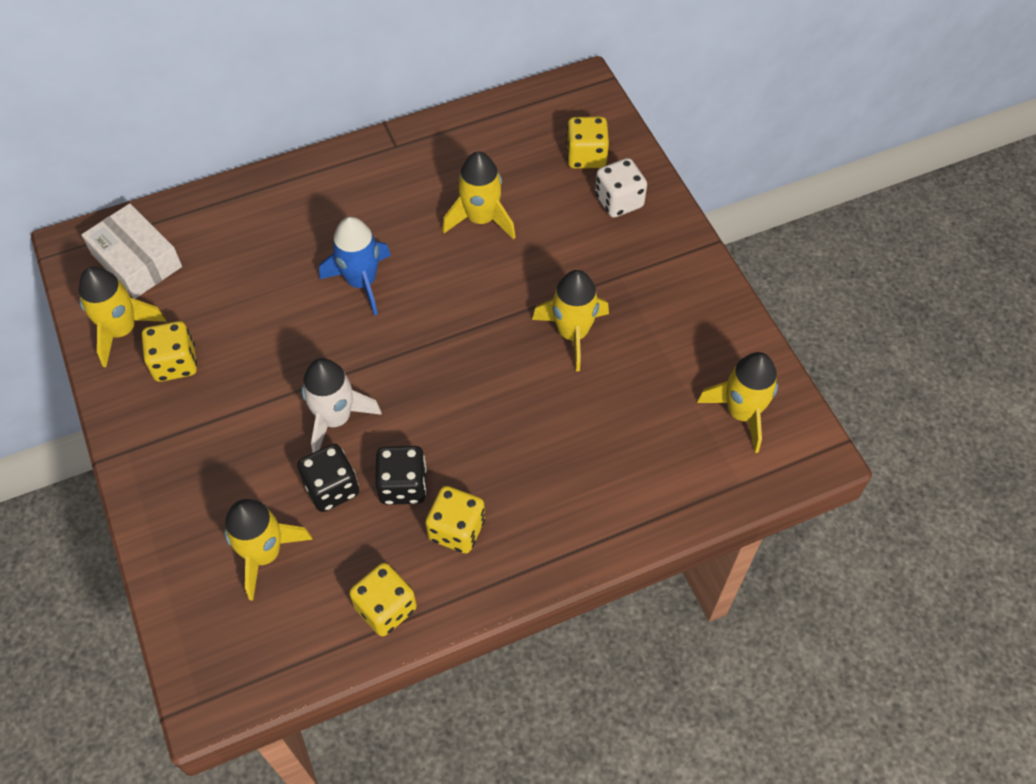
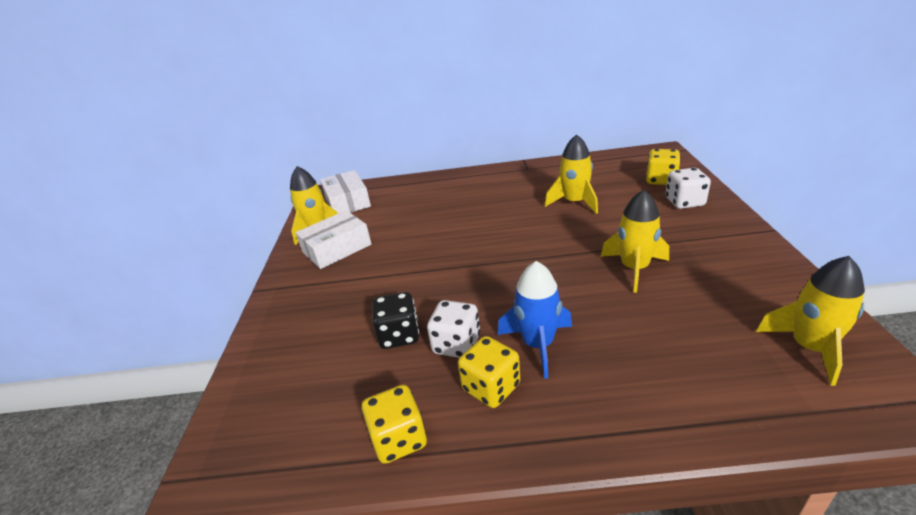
camera: 25 degrees right, 25 degrees down
yellow dice [142,321,197,382] -> white box [296,210,371,269]
yellow rocket [224,499,313,600] -> none
white rocket [301,358,382,453] -> none
blue rocket [319,217,391,316] -> blue rocket moved to [497,261,572,379]
black dice [375,446,426,505] -> white dice [427,300,480,358]

